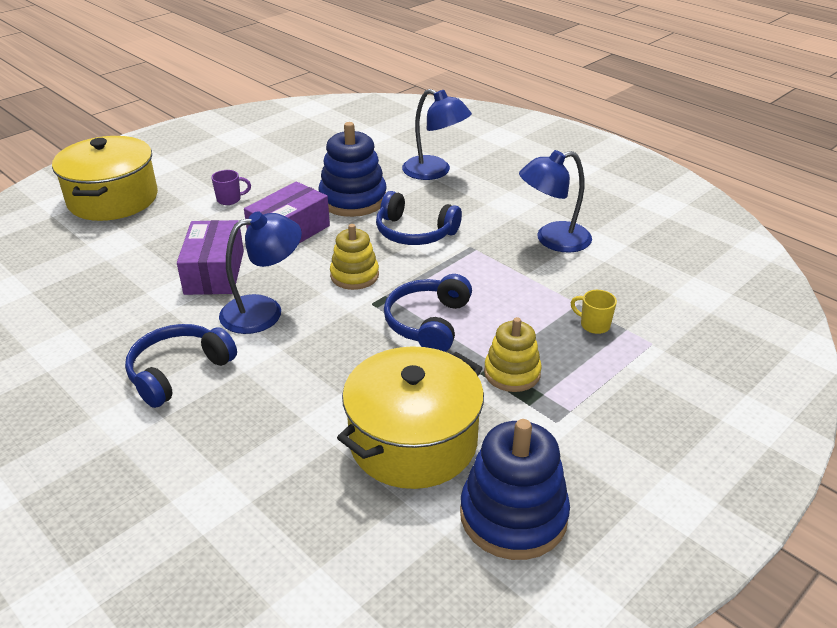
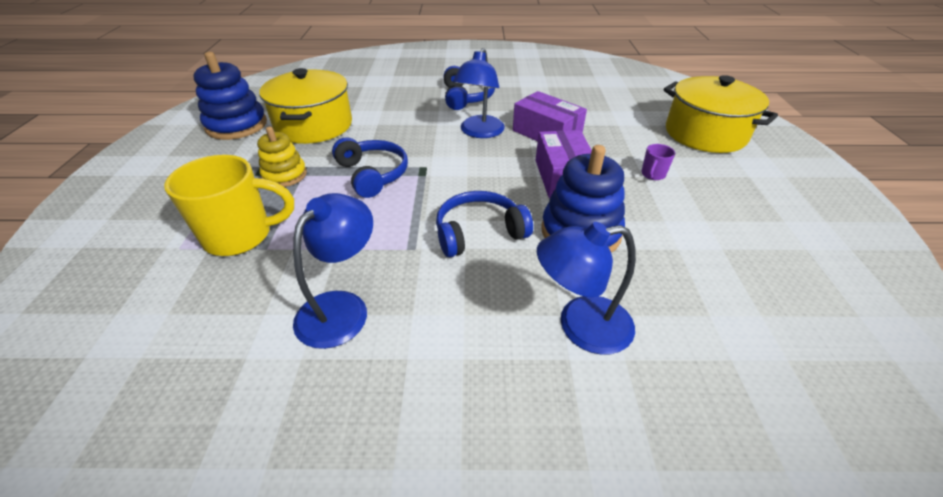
camera: 135 degrees right, 5 degrees up
yellow stacking toy [330,224,379,290] -> none
yellow mug [570,290,617,334] -> yellow mug [164,155,294,256], size x2.28

